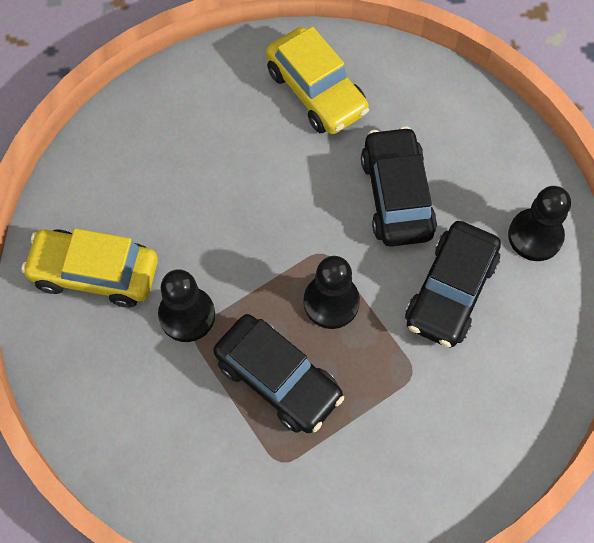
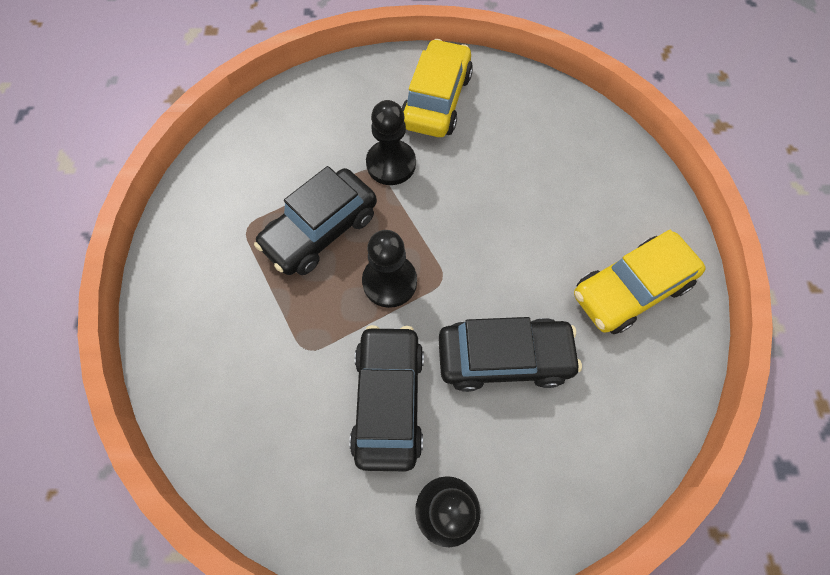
camera: 95 degrees right, 0 degrees up
black car [405,221,501,348] -> black car turned 60 degrees clockwise [349,325,424,471]

